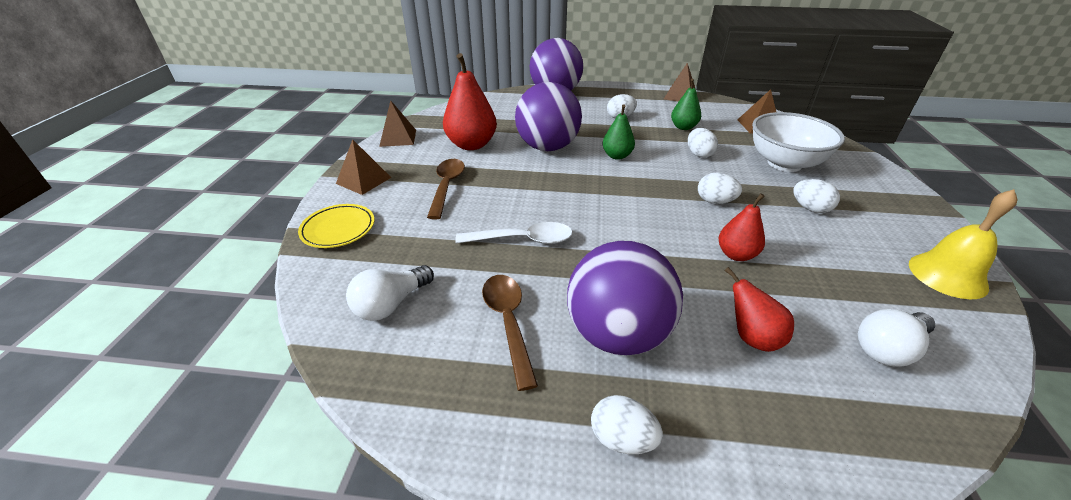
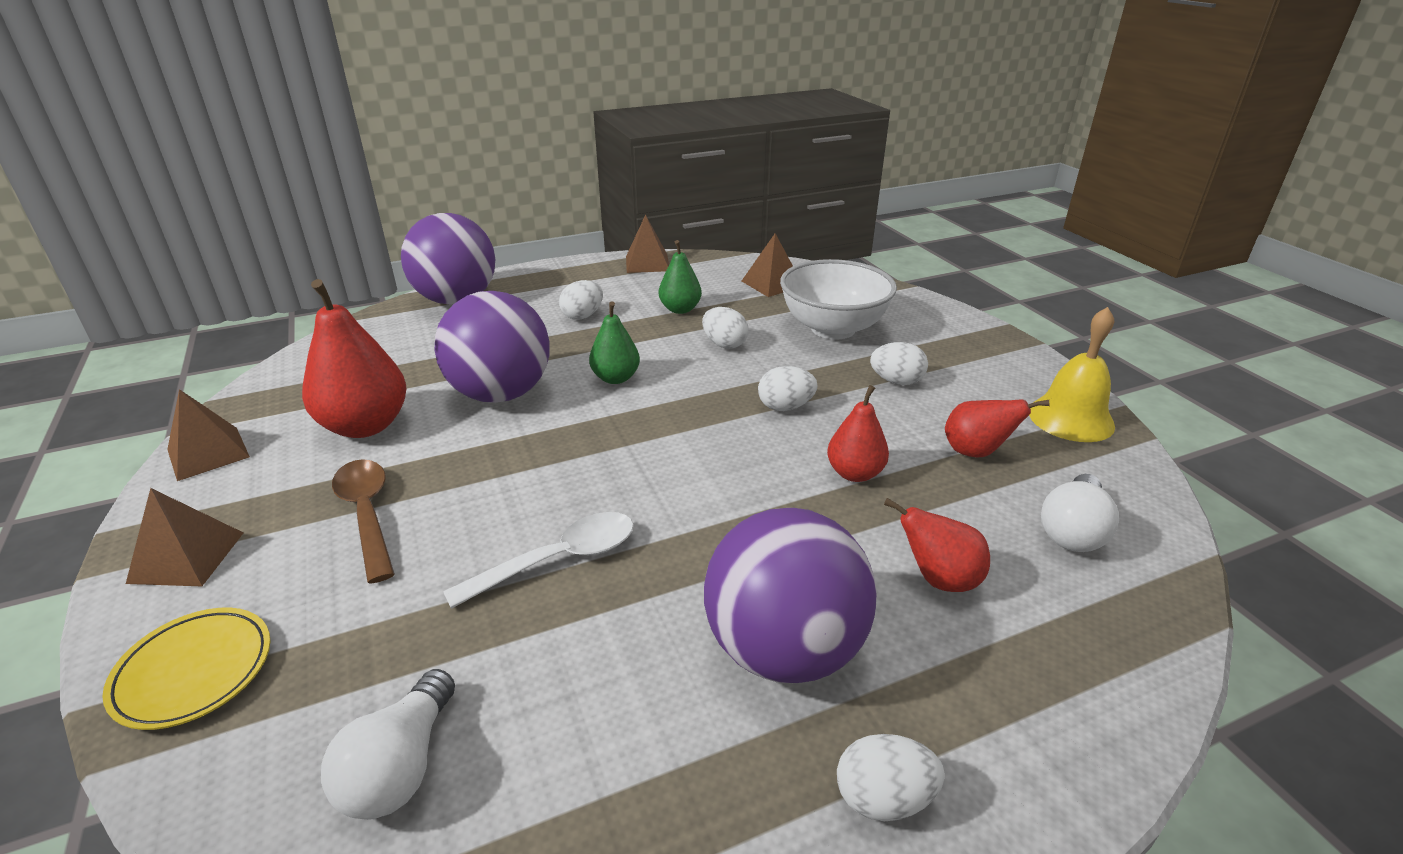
camera: 30 degrees left, 5 degrees down
brown spoon [482,275,538,391] -> none
none -> red pear [945,399,1049,457]

